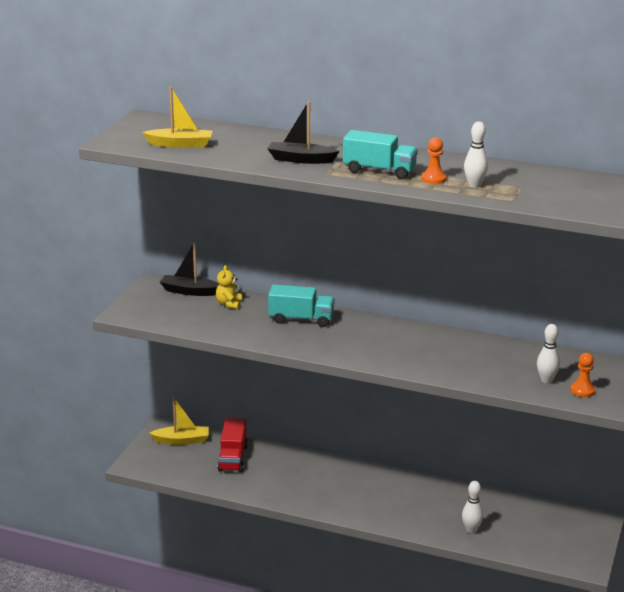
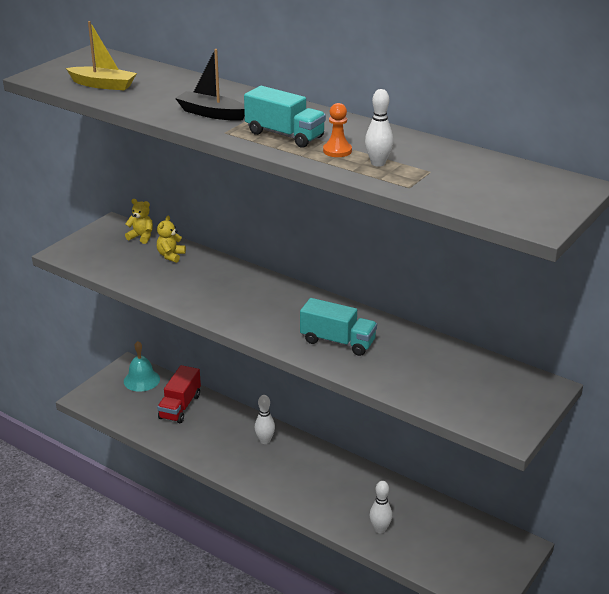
camera: 15 degrees right, 5 degrees up
yellow boat [149,397,209,445] -> turquoise bell [124,341,160,392]
black boat [160,243,219,296] -> yellow teddy bear [125,199,153,244]
turquoise truck [268,284,335,327] -> turquoise truck moved to [300,298,377,356]
white bowling pin [537,324,560,383] -> white bowling pin moved to [255,395,275,444]
orange pawn [570,353,596,397] -> none

